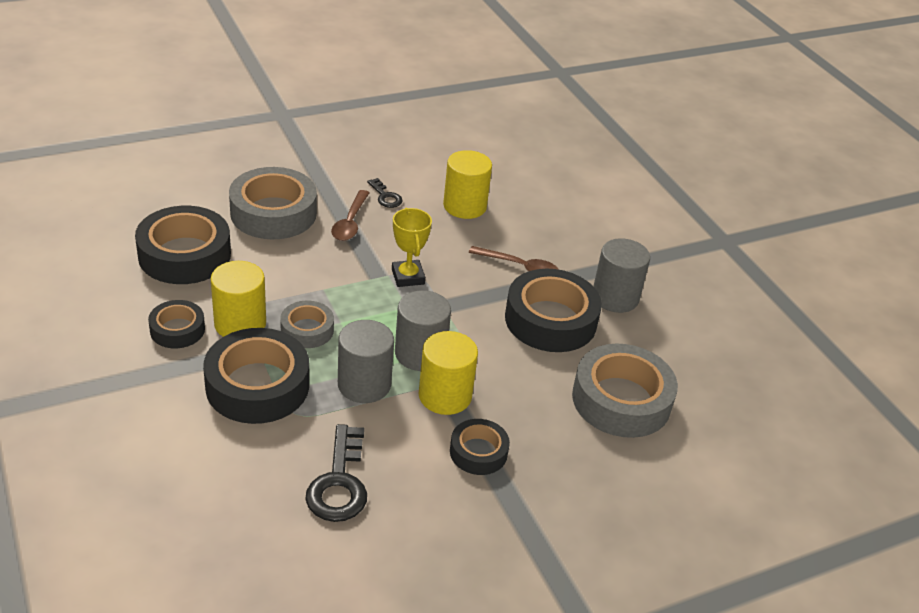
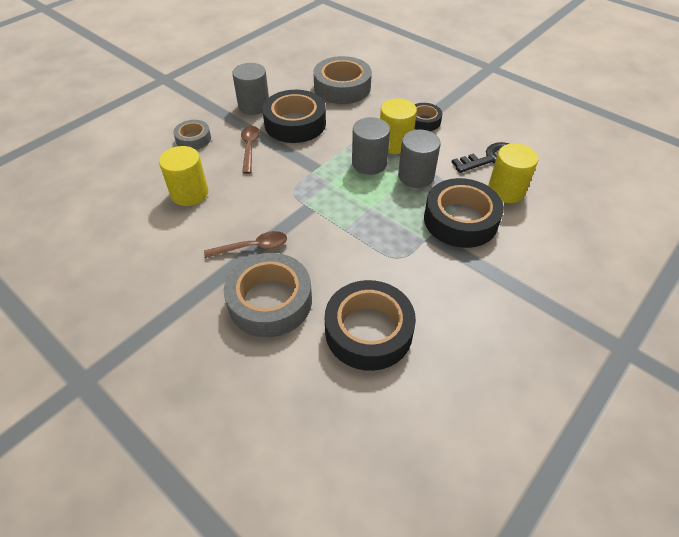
camera: 110 degrees left, 10 degrees up
black tape [148,300,205,348] -> none
yellow cylinder [210,261,266,337] -> yellow cylinder moved to [488,143,538,203]
grey tape [280,301,334,348] -> grey tape moved to [173,120,211,150]
black key [367,178,403,208] -> none
yellow trophy [392,208,432,287] -> none

